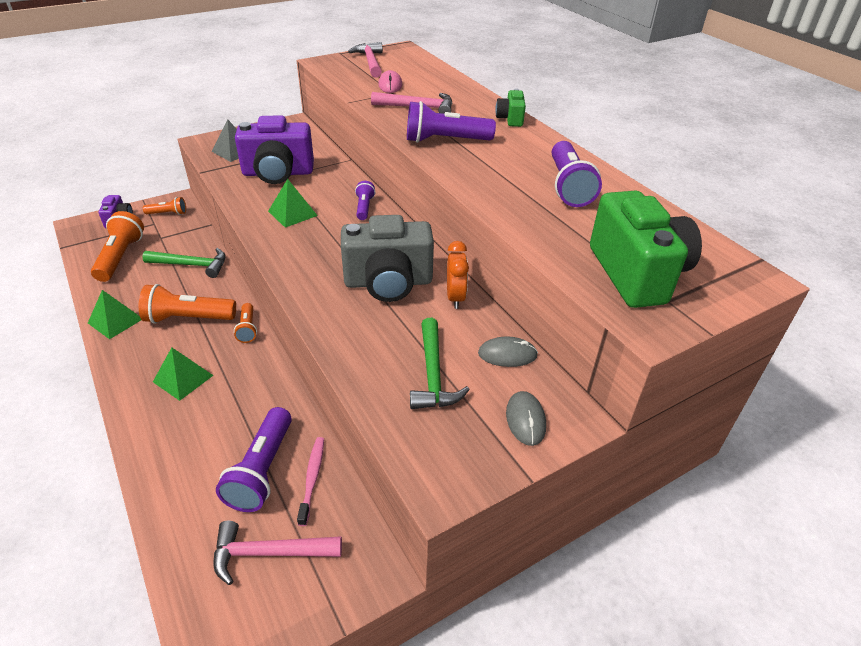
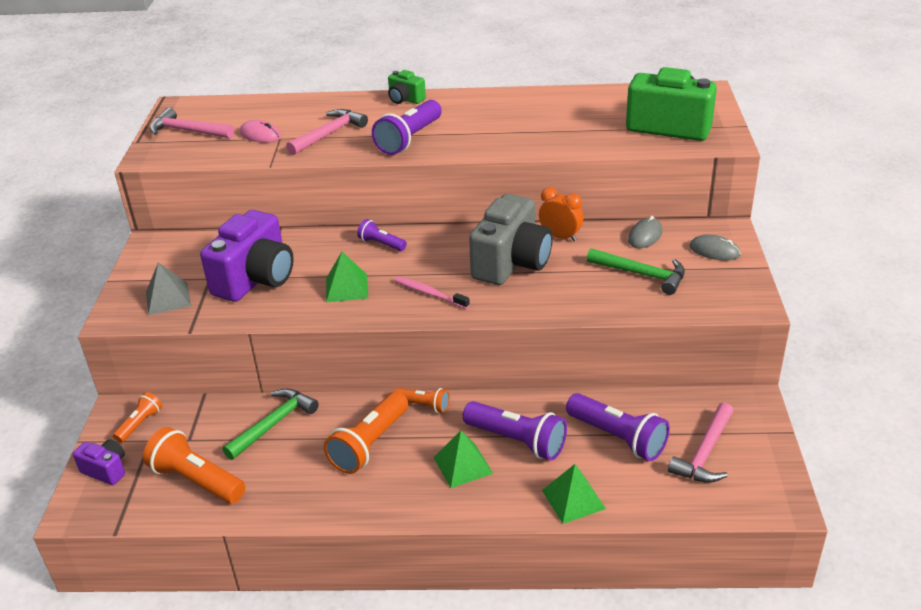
camera: 55 degrees left, 5 degrees down
green pyramid [88,290,141,339] -> green pyramid moved to [542,464,606,524]
pink toothbrush [297,437,324,526] -> pink toothbrush moved to [394,277,470,309]
purple flashlight [552,141,602,207] -> purple flashlight moved to [463,401,567,460]

